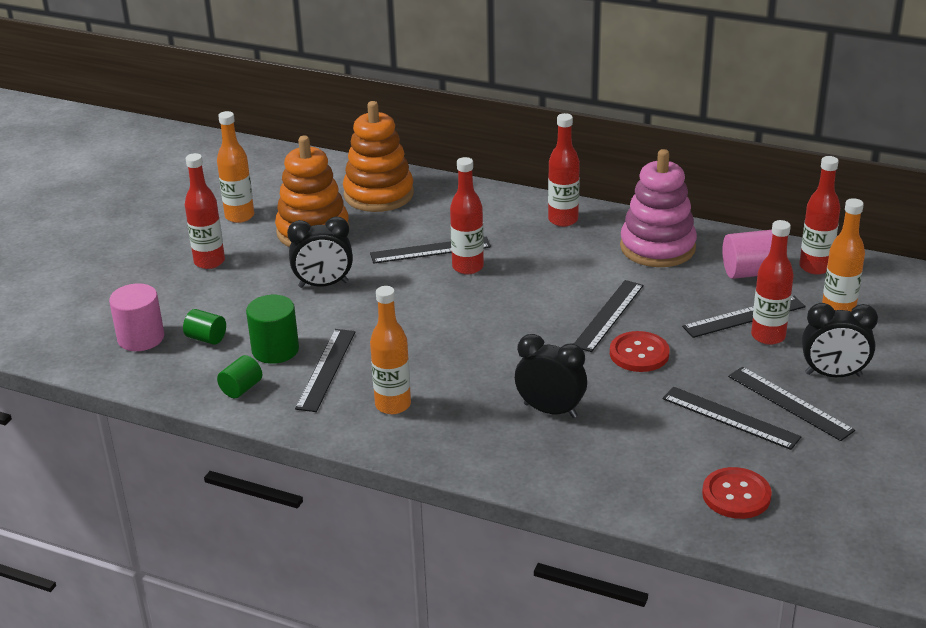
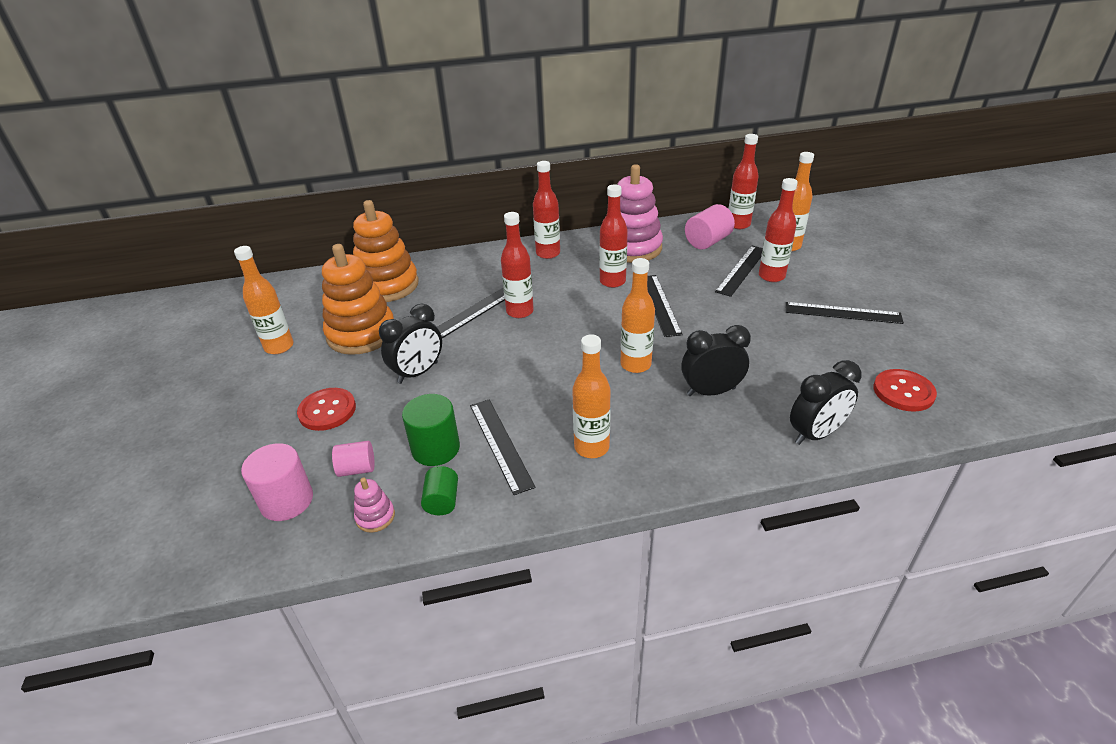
camera: 35 degrees left, 5 degrees up
green cylinder [183,309,226,345] -> pink cylinder [332,441,375,477]
red bottle [185,153,225,269] -> red bottle moved to [599,185,628,288]
red button [610,331,670,372] -> red button moved to [297,388,356,431]
black ruler [663,387,802,450] -> none
black clock [802,303,878,377] -> black clock moved to [790,360,862,445]
none -> pink stacking toy [354,478,395,533]
none -> orange bottle [621,258,655,373]

